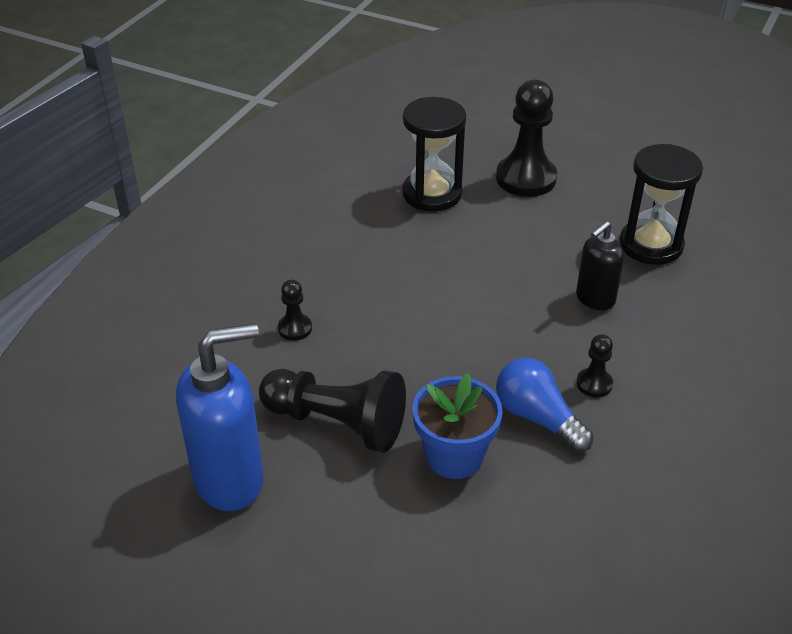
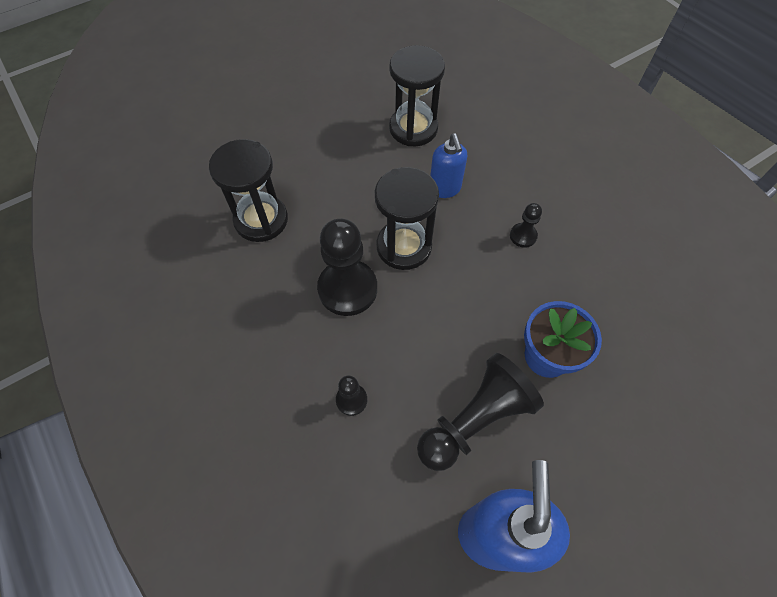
camera: 60 degrees left, 20 degrees up
black pawn [496,80,557,197] -> black pawn moved to [317,219,377,316]
blue light bulb [496,358,593,452] -> none
black soap dispenser [576,221,624,310] -> blue soap dispenser [430,134,467,198]
none -> black hourglass [375,167,439,270]

